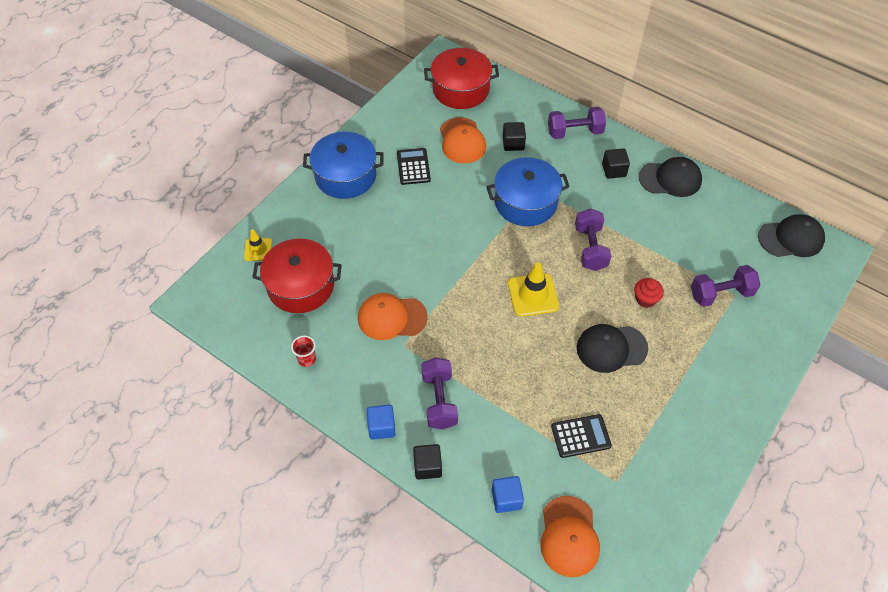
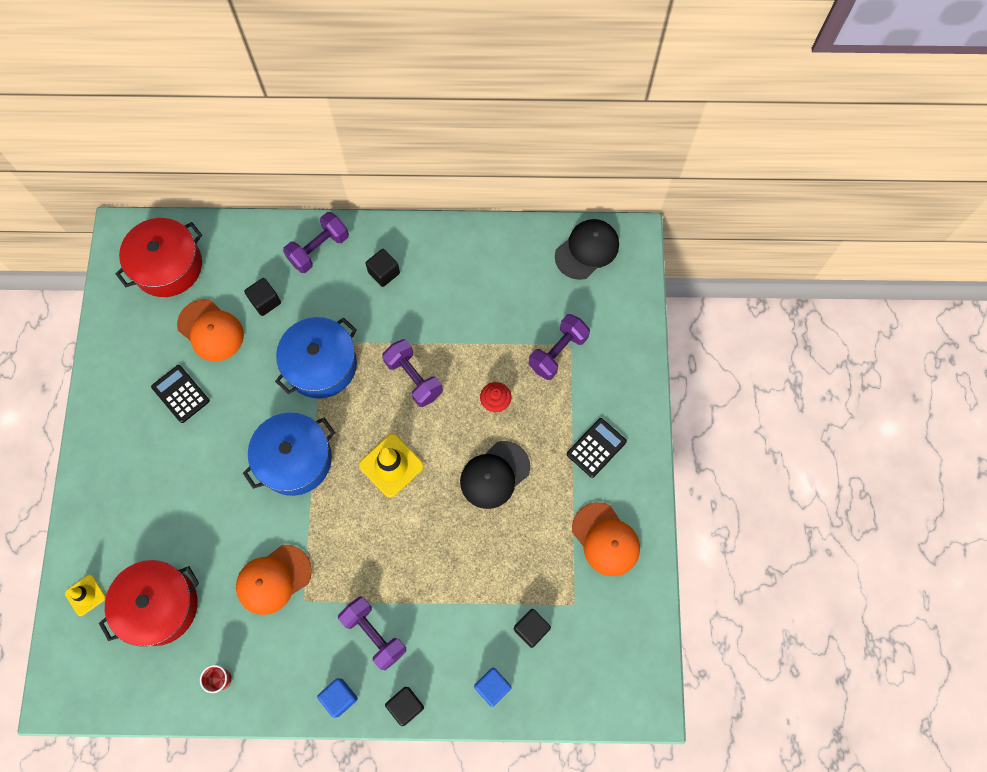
camera: 35 degrees left, 15 degrees up
blue pot [303,132,384,199] -> blue pot moved to [243,413,335,496]
orange cap [540,496,600,577] -> orange cap moved to [572,502,640,576]
black calculator [551,414,612,458] -> black calculator moved to [567,418,627,478]
black cap [639,157,702,197] -> none
none -> black cube [514,609,551,648]

